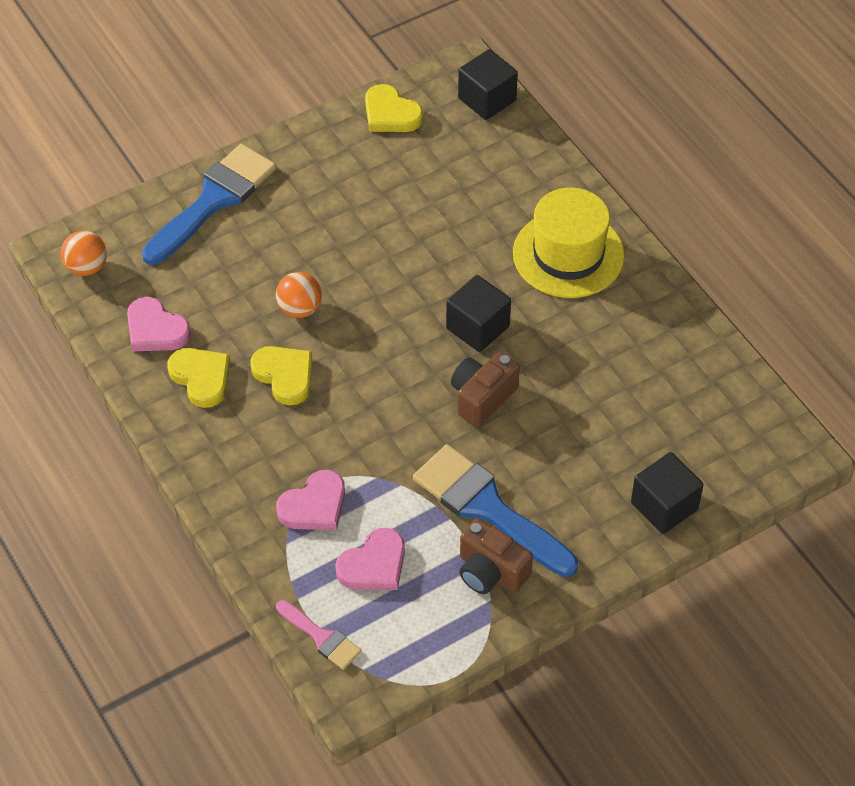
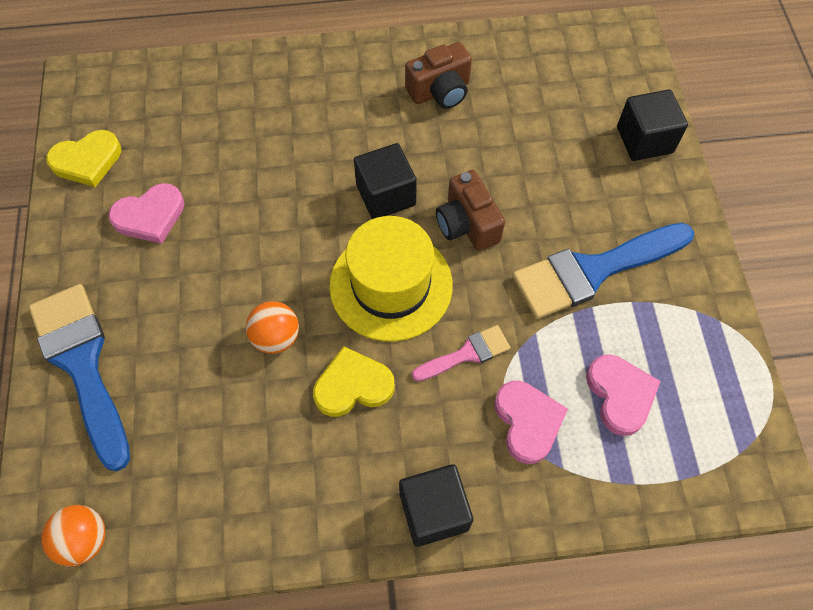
camera: 65 degrees left, 10 degrees up
pink heart [127,297,191,352] -> pink heart moved to [108,183,184,244]
yellow heart [167,348,230,408] -> none
pink brush [276,600,362,670] -> pink brush moved to [412,325,510,381]
black cube [458,49,518,120] -> black cube moved to [399,464,473,547]
brown camera [459,518,533,594] -> brown camera moved to [405,42,472,109]
yellow hat [513,187,625,298] -> yellow hat moved to [329,216,453,342]

